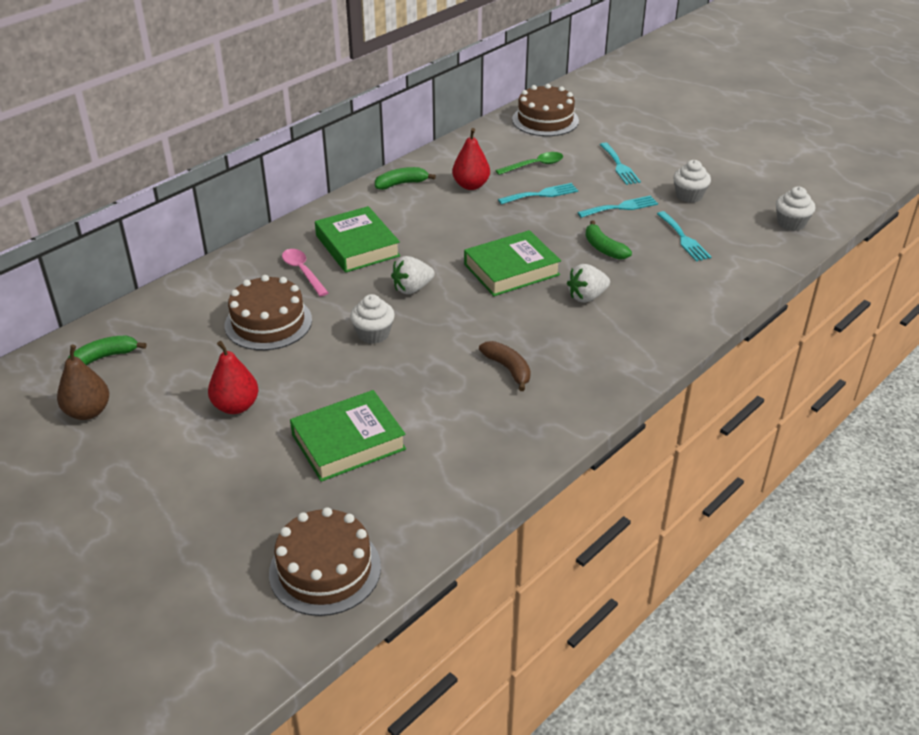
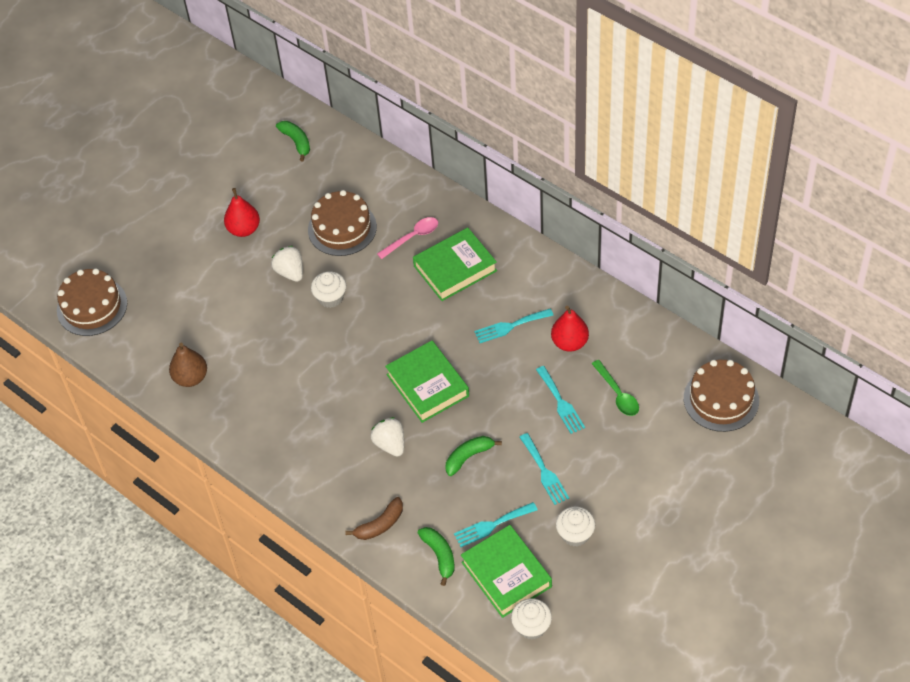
camera: 90 degrees right, 15 degrees up
brown pear [57,345,109,420] -> brown pear moved to [169,343,207,387]
green book [290,390,406,482] -> green book moved to [461,525,552,618]
green banana [375,167,436,190] -> green banana moved to [418,527,455,586]
white strawberry [391,256,435,294] -> white strawberry moved to [271,246,303,282]
brown banana [479,341,531,391] -> brown banana moved to [345,497,403,540]
turquoise fork [600,143,641,185] -> turquoise fork moved to [474,308,554,343]

